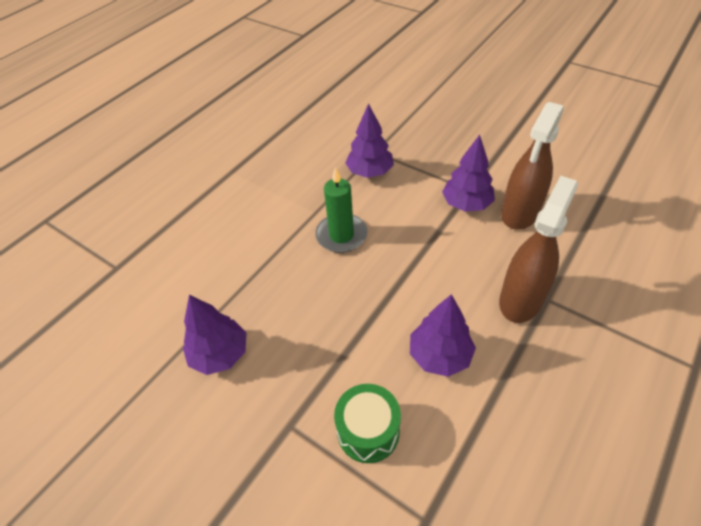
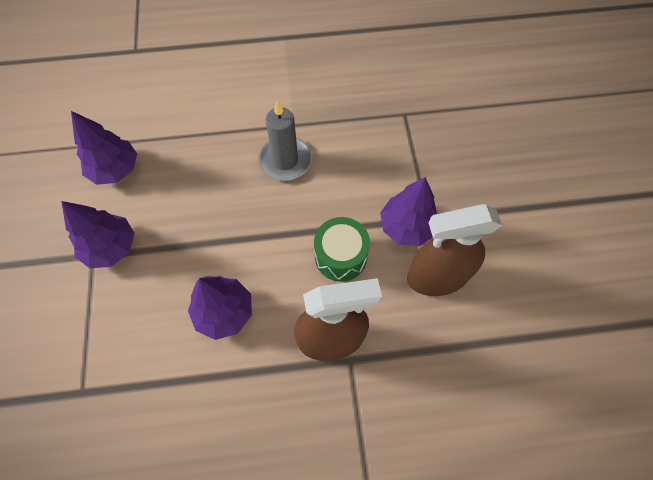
camera: 45 degrees right, 15 degrees up
green candle [315,167,368,253] -> grey candle [259,100,312,181]
green drum [334,384,401,463] -> green drum moved to [314,217,370,282]
purple tree [345,103,394,178] -> purple tree moved to [61,201,135,268]

